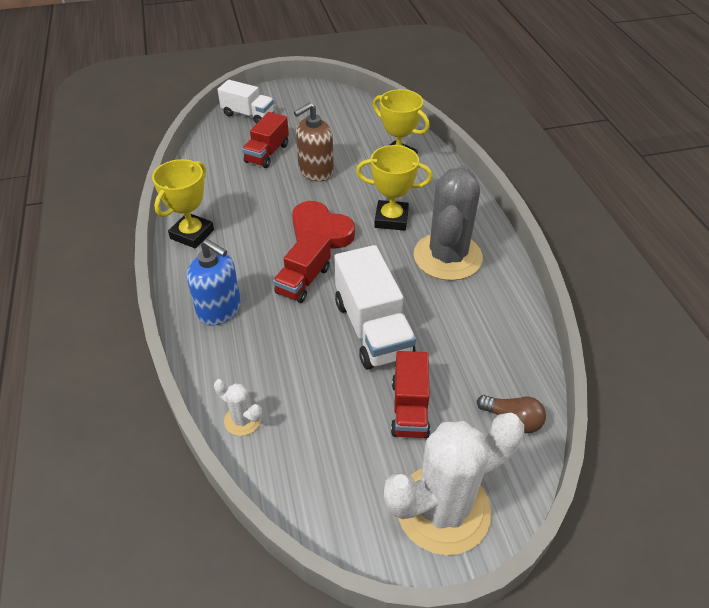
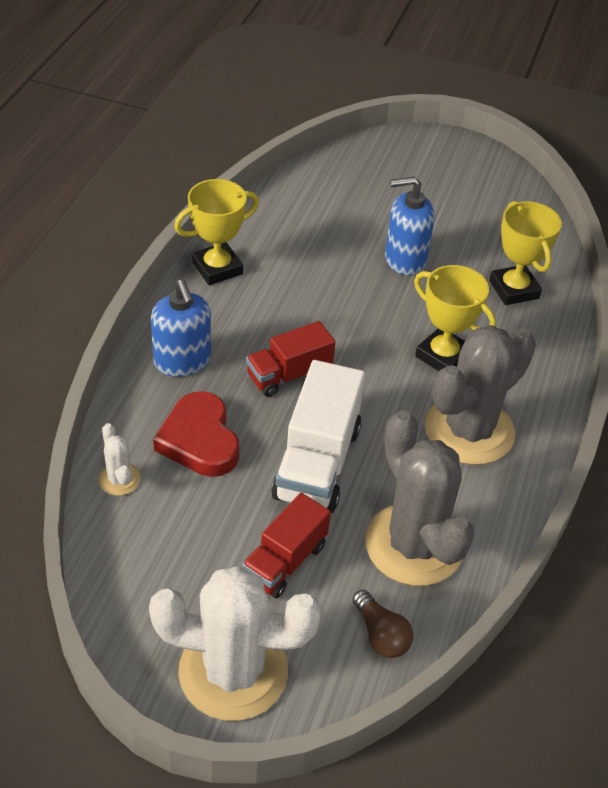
camera: 30 degrees right, 0 degrees up
white truck [217,80,274,124] -> none
red truck [242,112,289,168] -> none
red heart [292,201,355,249] -> red heart moved to [153,391,239,477]
brown soap dispenser [294,102,334,181] -> blue soap dispenser [385,176,435,276]
none -> grey cactus [365,410,475,586]

